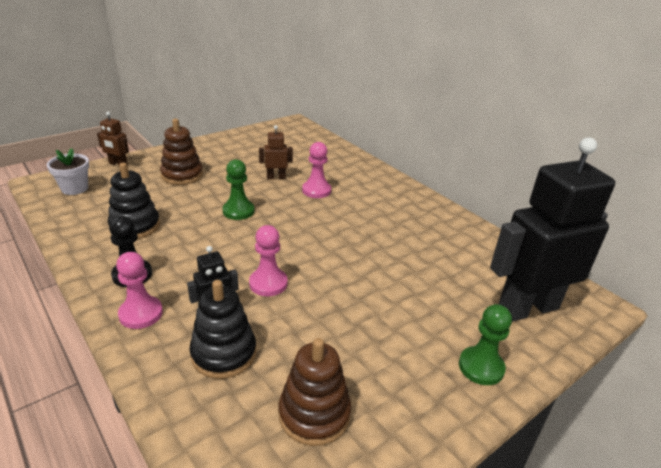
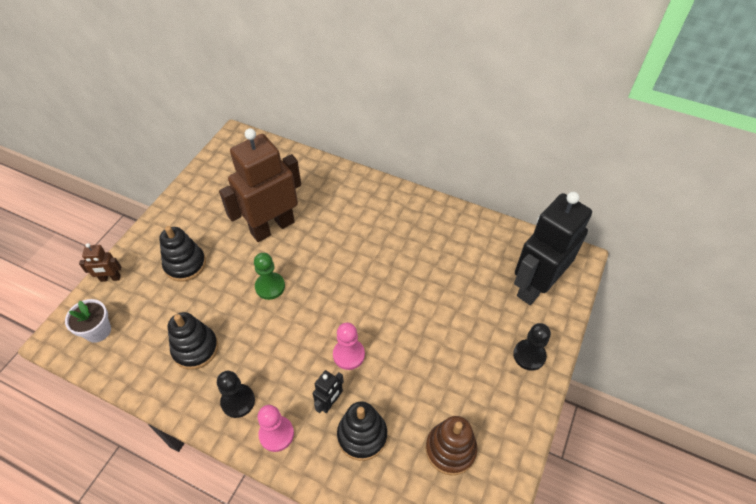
camera: 25 degrees left, 20 degrees up
brown stacking toy [160,119,203,185] -> black stacking toy [159,226,206,282]
brown robot [259,125,293,179] -> brown robot [219,128,301,242], size x2.39
pink pawn [302,142,331,198] -> none
green pawn [459,304,512,385] -> black pawn [513,323,551,371]

